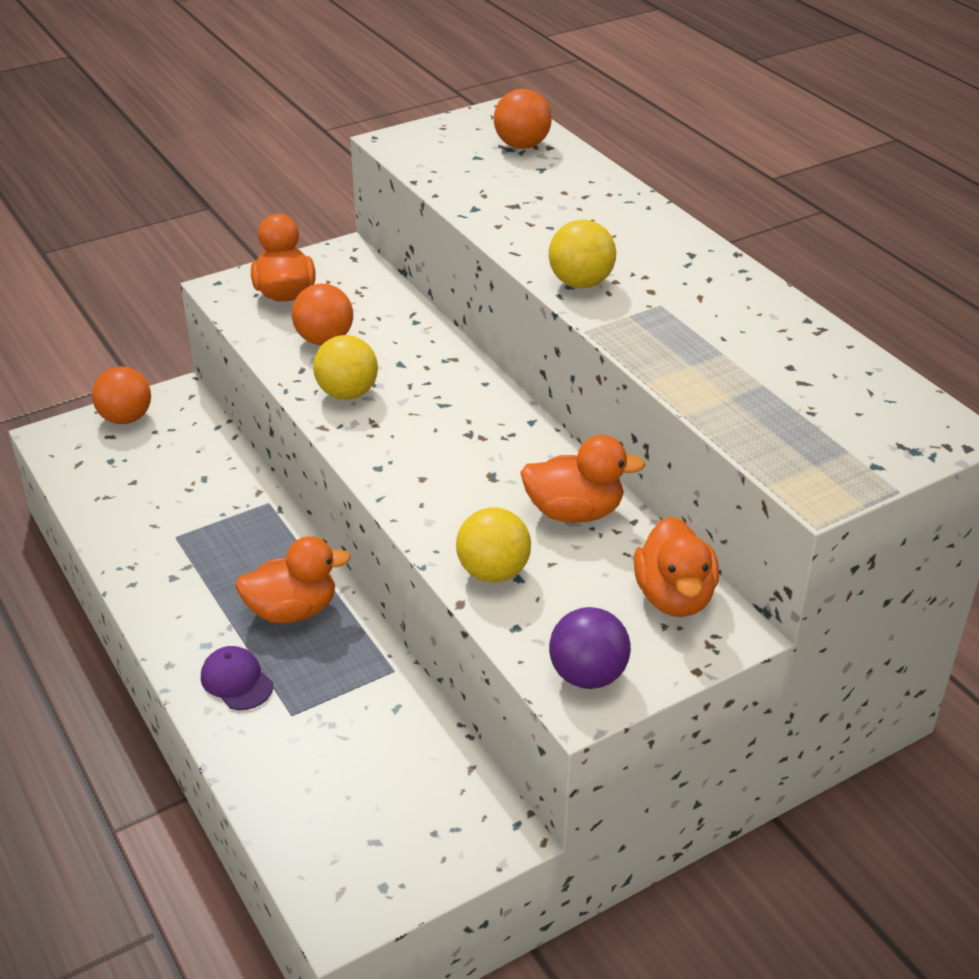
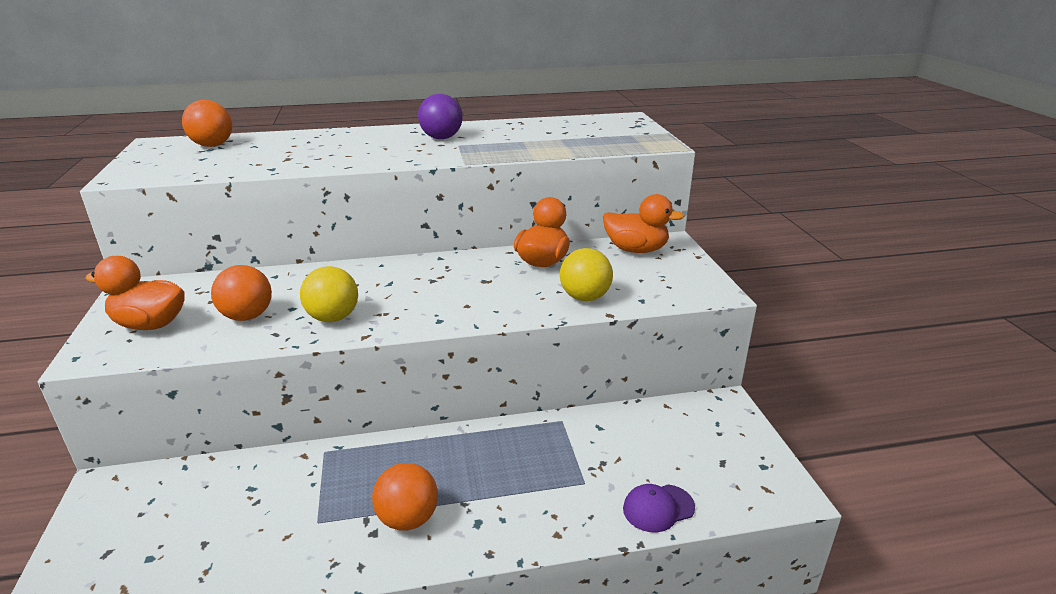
camera: 70 degrees left, 10 degrees down
orange ball [92,367,151,424] -> orange ball moved to [372,463,438,531]
purple cap [201,646,273,710] -> purple cap moved to [623,484,695,532]
orange duck [235,536,351,623] -> none
yellow ball [549,220,616,288] -> none
purple ball [549,607,631,689] -> purple ball moved to [418,94,462,139]

